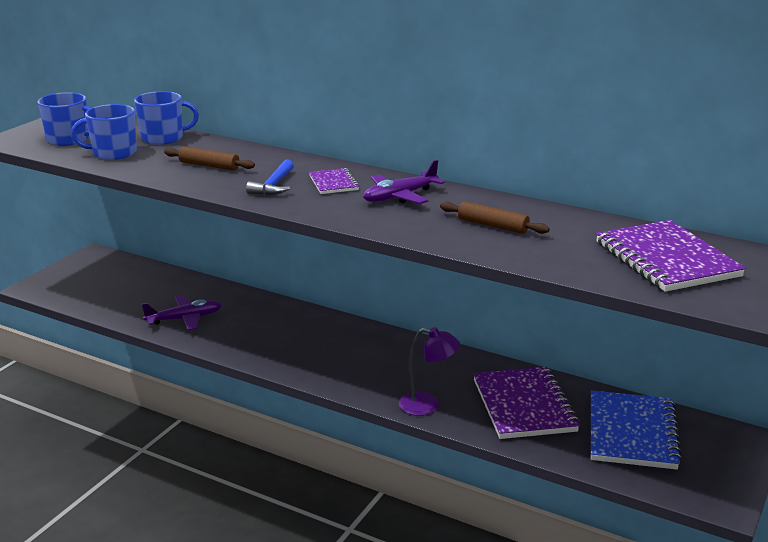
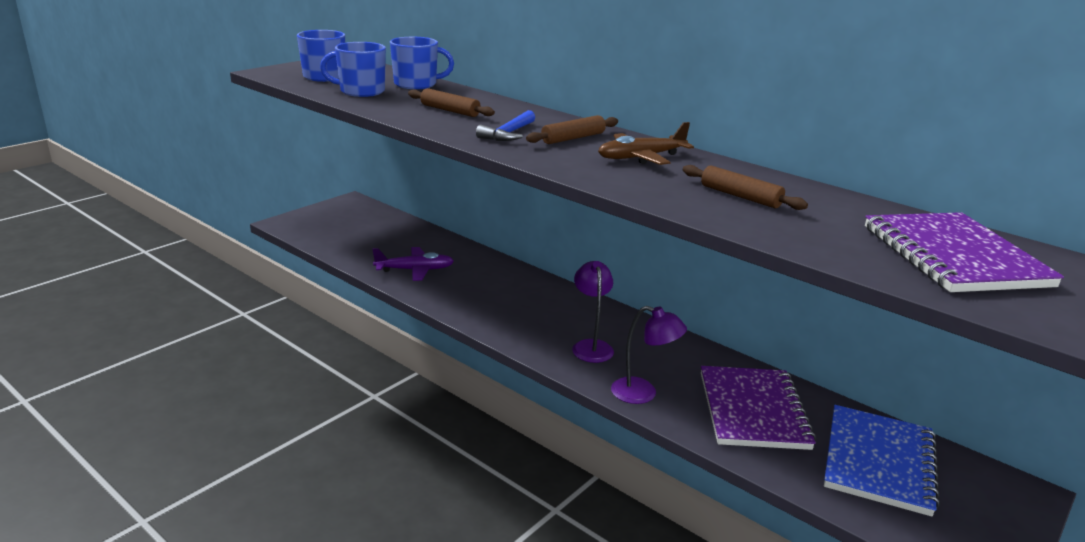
camera: 10 degrees right, 0 degrees up
purple notebook [309,168,359,194] -> brown rolling pin [526,115,618,144]
purple plane [363,160,445,204] -> brown plane [598,122,694,165]
none -> purple lamp [572,261,614,363]

